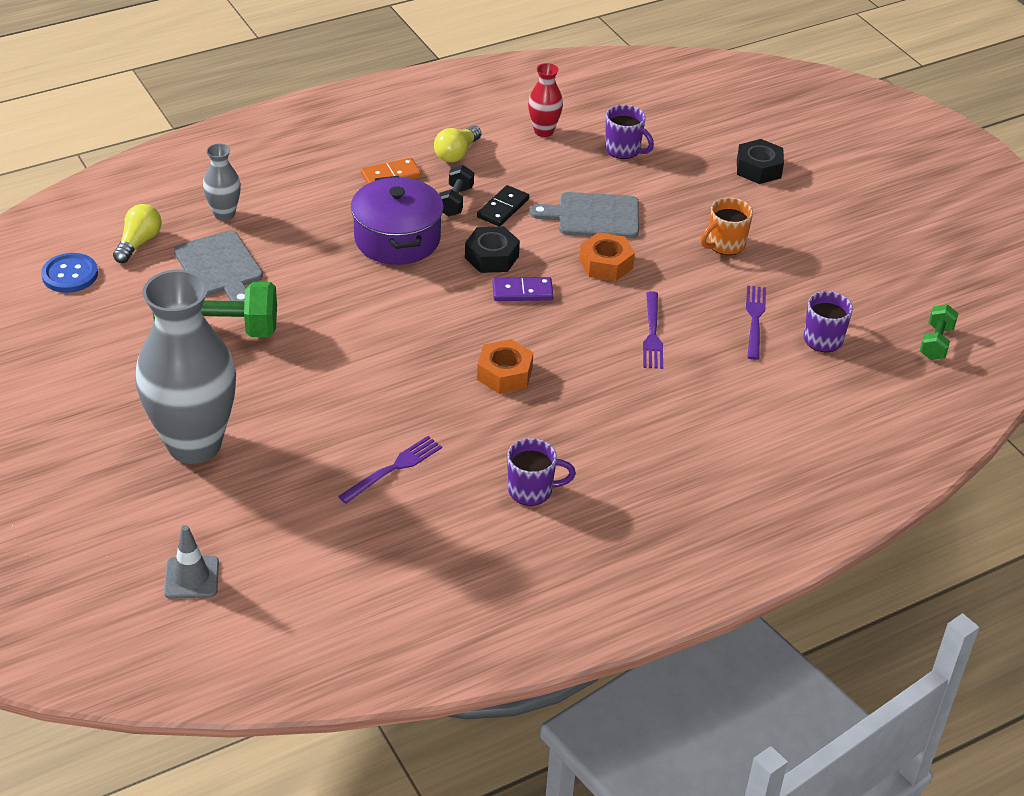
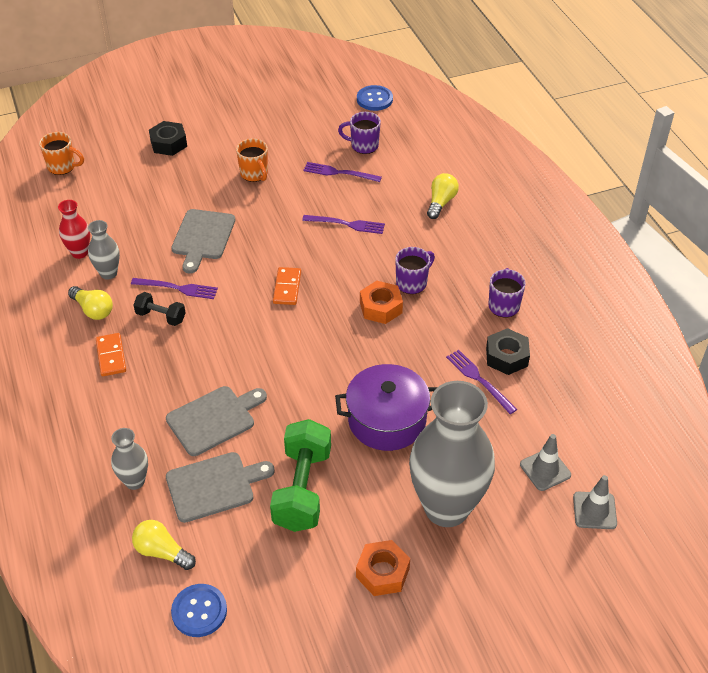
camera: 80 degrees left, 5 degrees up
purple pot [351,176,444,265] -> purple pot moved to [335,364,437,451]
black nut [465,226,520,273] -> black nut moved to [486,328,530,375]
black domino [477,185,529,226] -> purple fork [131,278,218,299]
purple domino [492,277,554,301] -> orange domino [273,267,301,305]
orange nut [579,232,635,281] -> orange nut moved to [356,540,410,596]
purple mug [605,105,654,159] -> purple mug moved to [395,247,435,294]
green dumbbell [920,304,959,360] -> blue button [357,85,393,111]
none -> orange mug [39,132,84,175]
none -> grey vase [88,220,120,280]
none -> grey cutting board [166,386,267,456]
none -> yellow light bulb [427,173,459,219]
none -> grey traffic cone [520,434,571,491]

